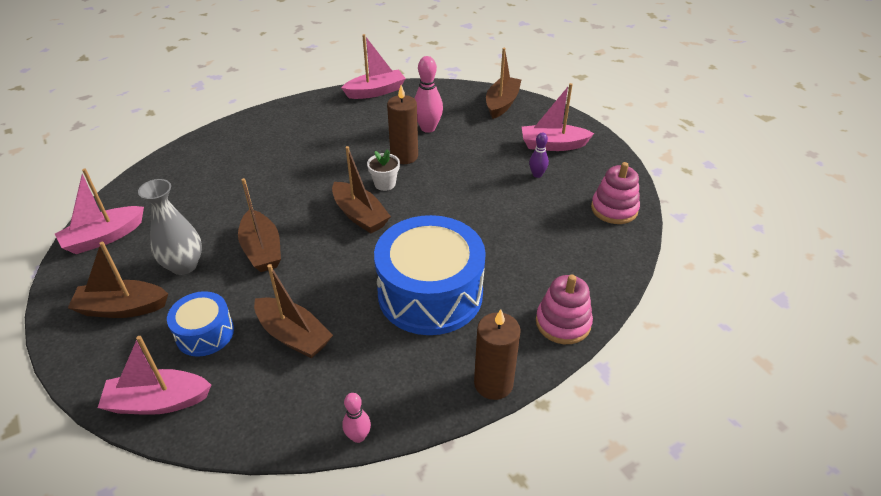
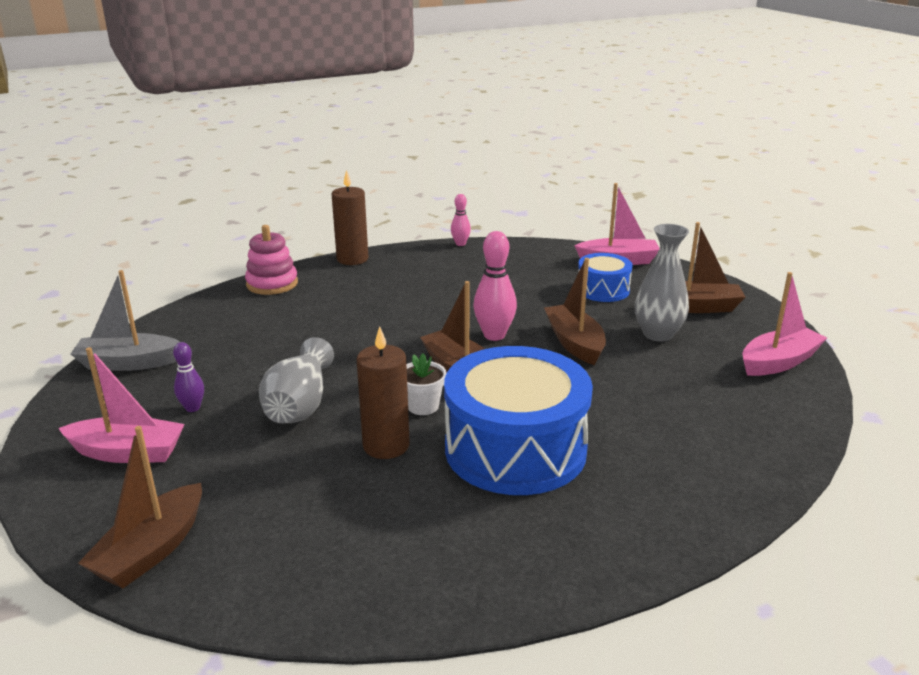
camera: 175 degrees left, 15 degrees down
brown boat [254,264,333,358] -> none
pink boat [341,34,406,99] -> none
blue drum [374,215,486,335] -> blue drum moved to [444,346,593,495]
pink bowling pin [414,56,443,133] -> pink bowling pin moved to [473,231,517,341]
pink stacking toy [591,162,640,224] -> grey boat [71,270,180,371]
none -> grey vase [259,337,334,423]

